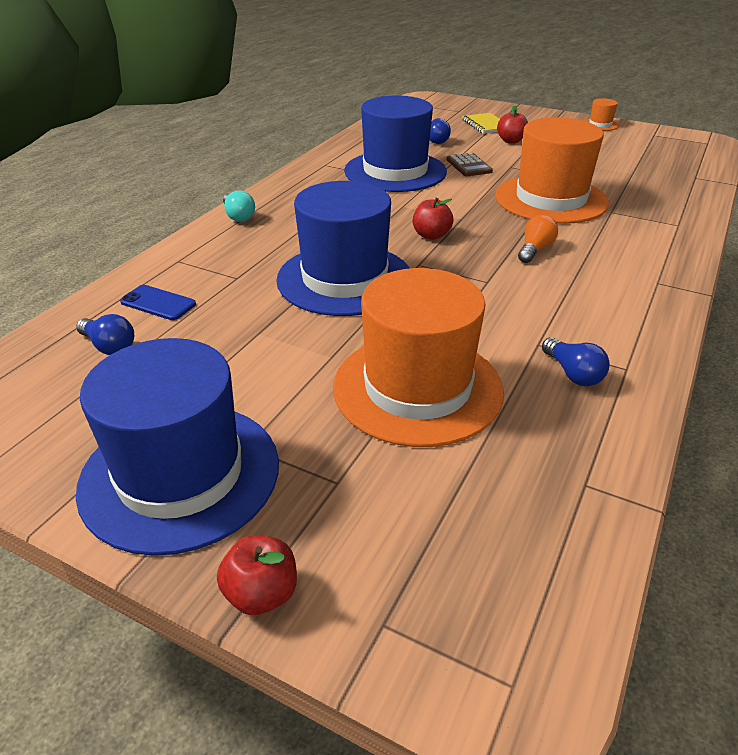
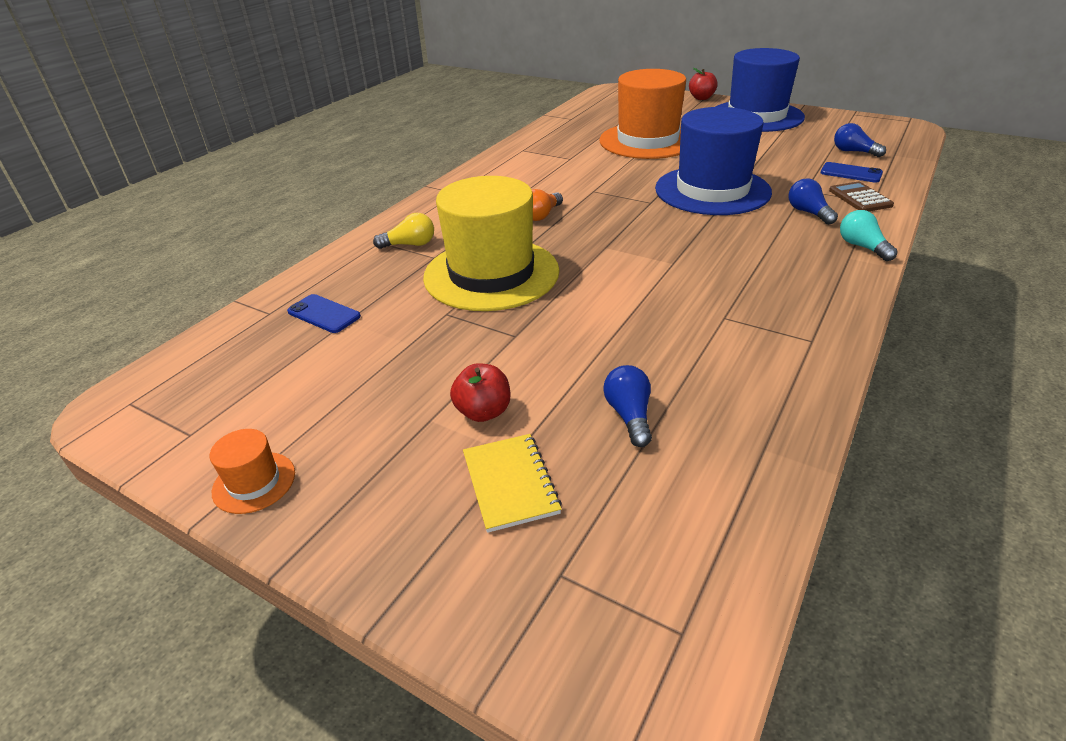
camera: 175 degrees left, 0 degrees up
blue hat [344,95,447,192] -> none
red apple [413,198,454,240] -> none
brown calculator [447,153,493,176] -> brown calculator moved to [829,182,894,211]
orange hat [495,117,609,224] -> yellow hat [423,176,559,311]
blue light bulb [542,337,610,386] -> blue light bulb moved to [789,178,838,225]
none -> blue phone [287,294,361,333]
none -> yellow light bulb [373,213,434,249]

